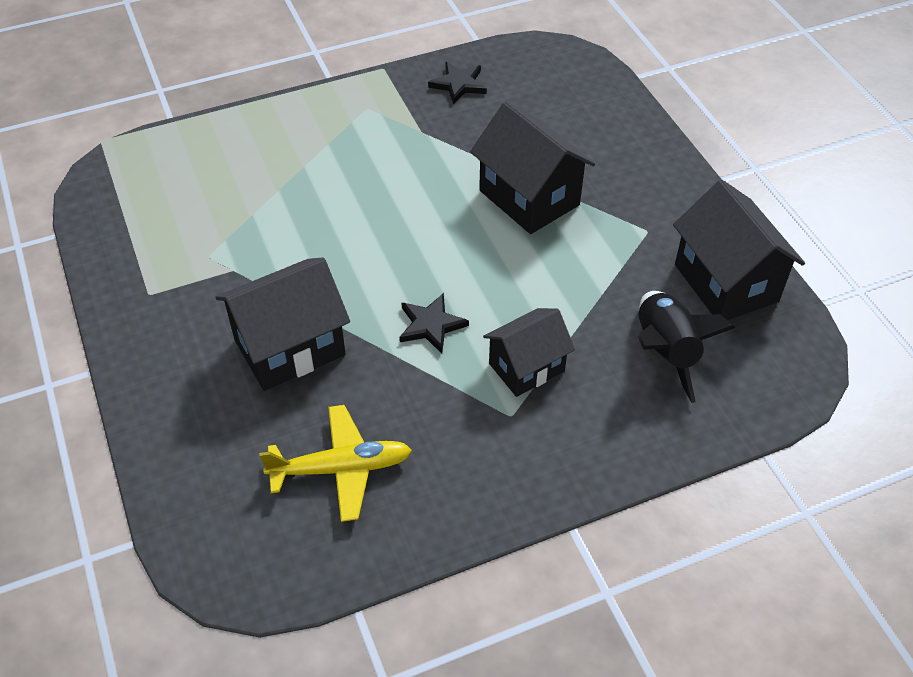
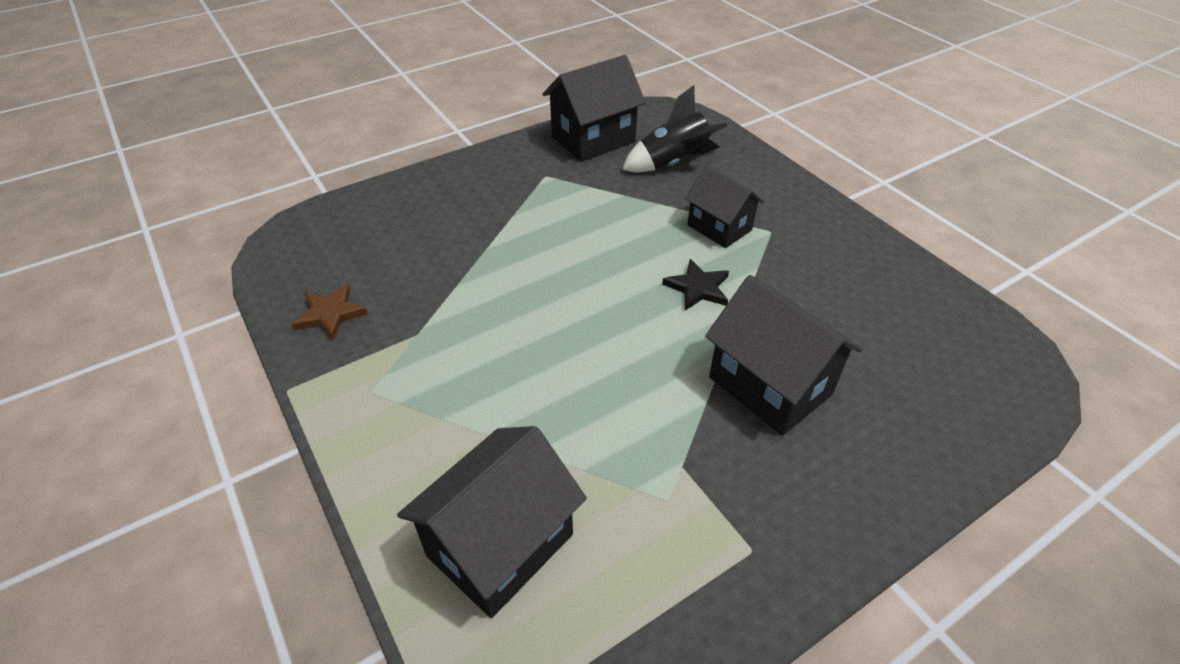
camera: 100 degrees left, 5 degrees down
yellow plane [259,405,412,522] -> none
black star [428,62,487,104] -> brown star [292,284,368,340]
black house [470,101,595,234] -> black house moved to [397,426,587,618]

